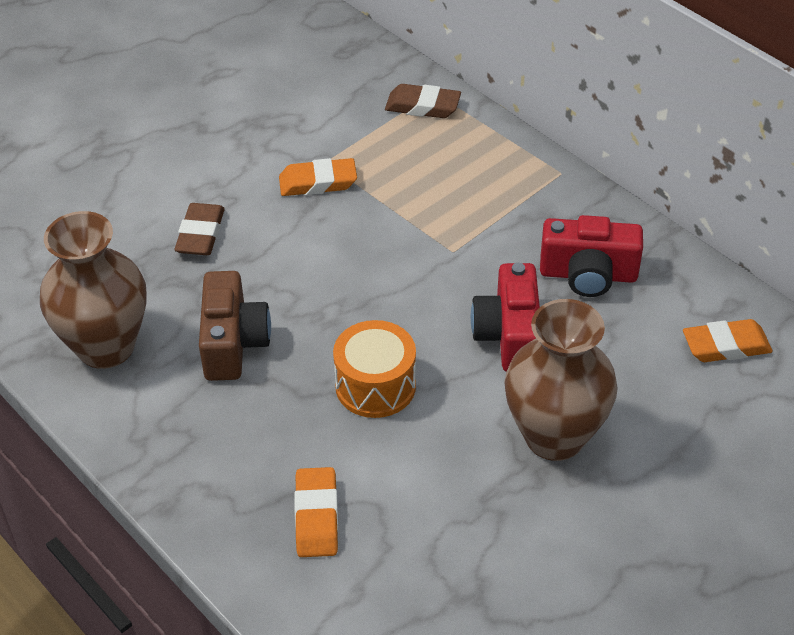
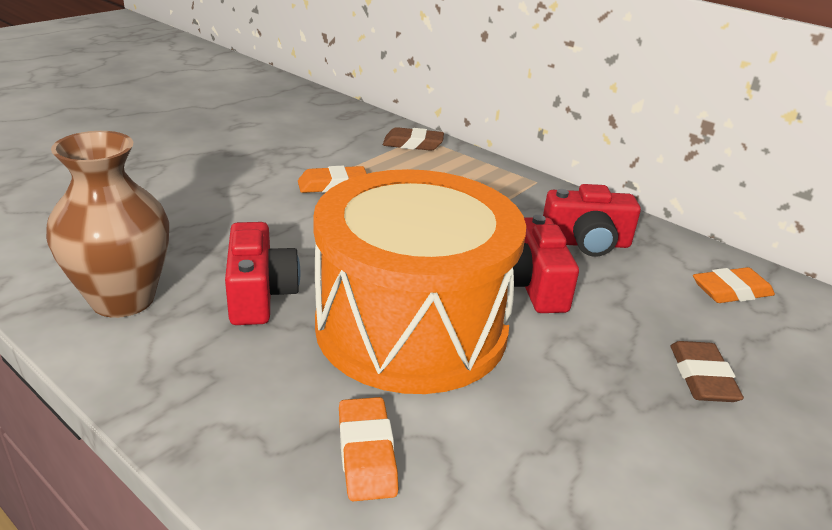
camera: 10 degrees left, 15 degrees down
brown eraser [175,203,225,255] -> brown eraser moved to [671,341,744,402]
brown camera [199,271,271,381] -> red camera [225,222,300,325]
orange drum [333,320,416,418] -> orange drum [313,169,526,394], size x2.29
brown vase [504,299,618,461] -> none

